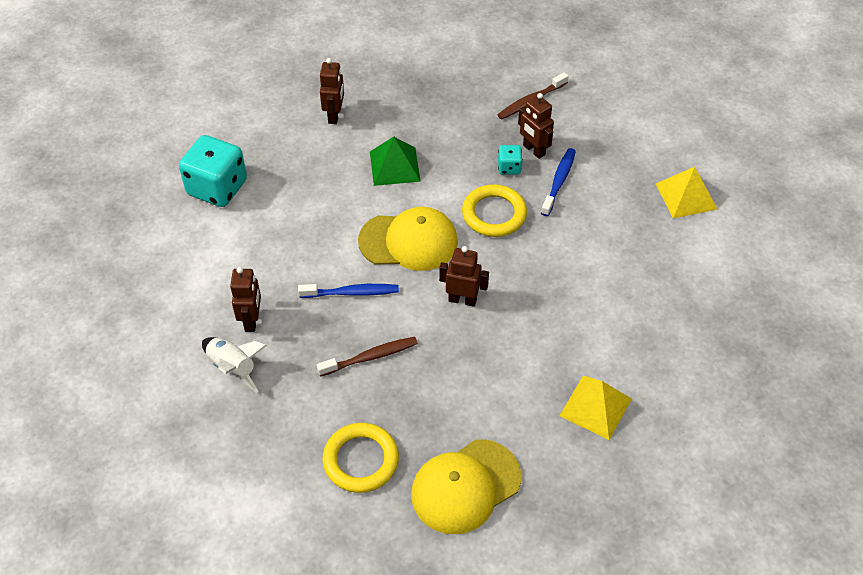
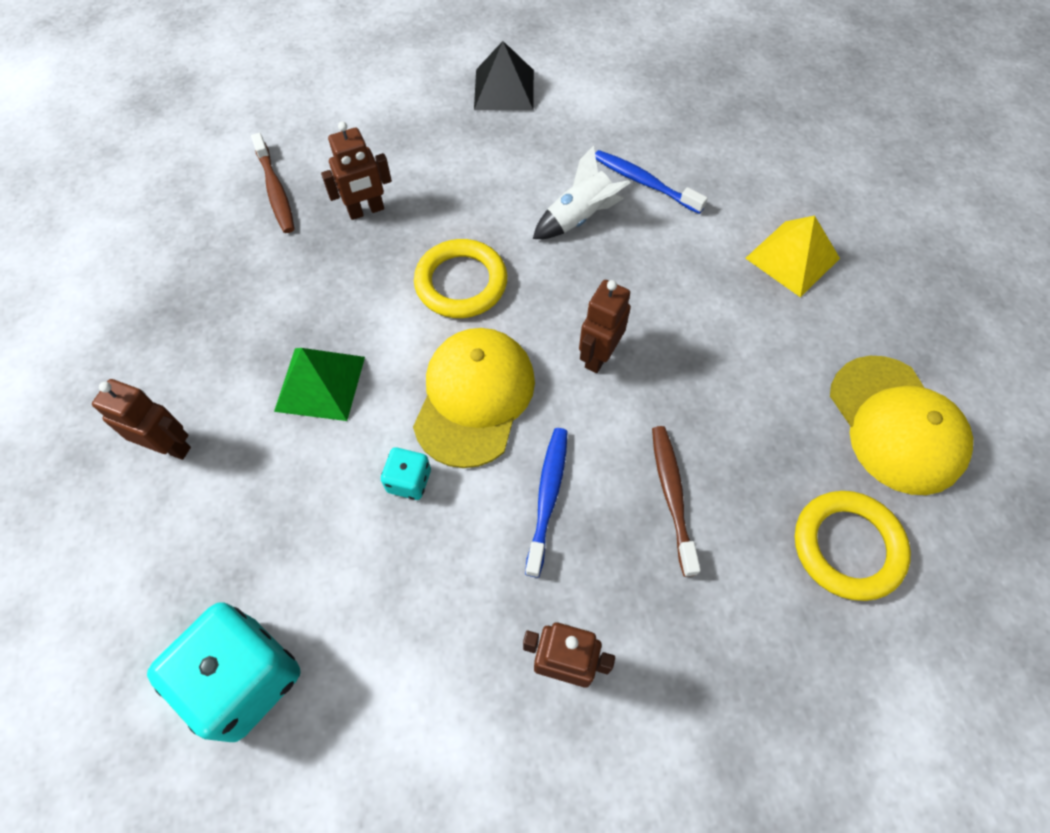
camera: 75 degrees left, 10 degrees up
white rocket [202,337,267,393] -> white rocket moved to [533,146,630,239]
turquoise dice [498,145,523,174] -> turquoise dice moved to [381,447,431,500]
blue toothbrush [541,148,576,216] -> blue toothbrush moved to [595,150,708,214]
yellow pyramid [656,167,717,218] -> black pyramid [474,41,534,111]

